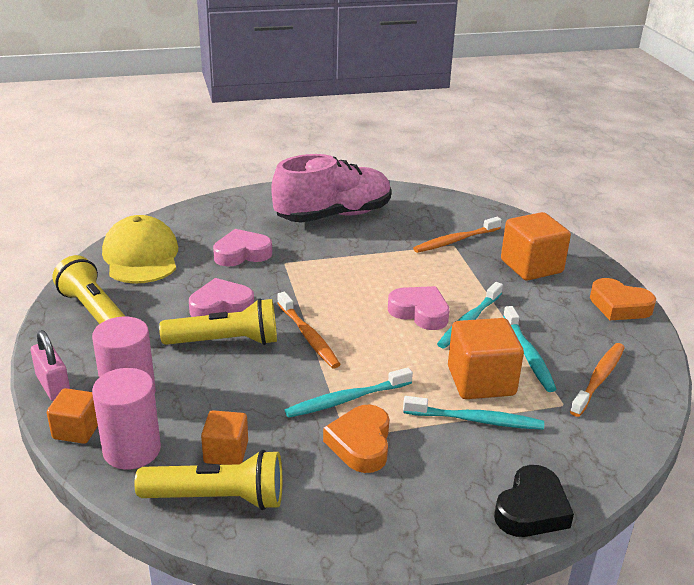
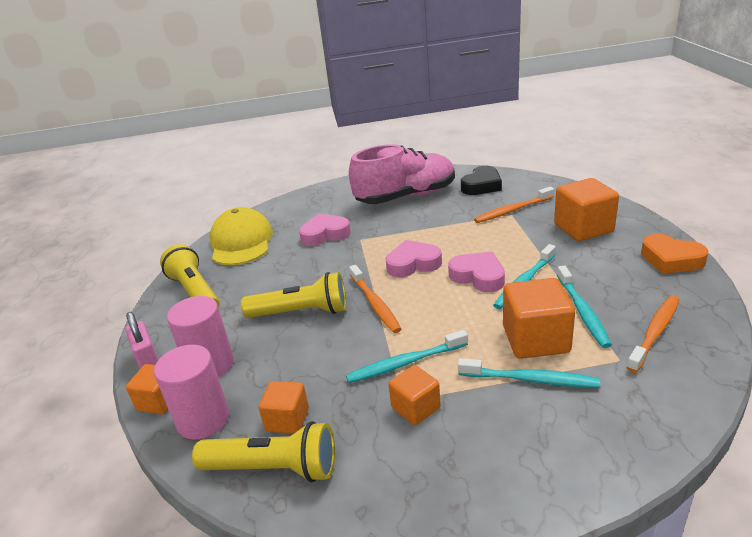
camera: 10 degrees right, 0 degrees up
pink heart [189,278,254,317] -> pink heart moved to [386,240,442,277]
orange heart [323,404,389,473] -> orange cube [388,365,441,425]
black heart [494,465,574,537] -> black heart moved to [461,166,502,195]

